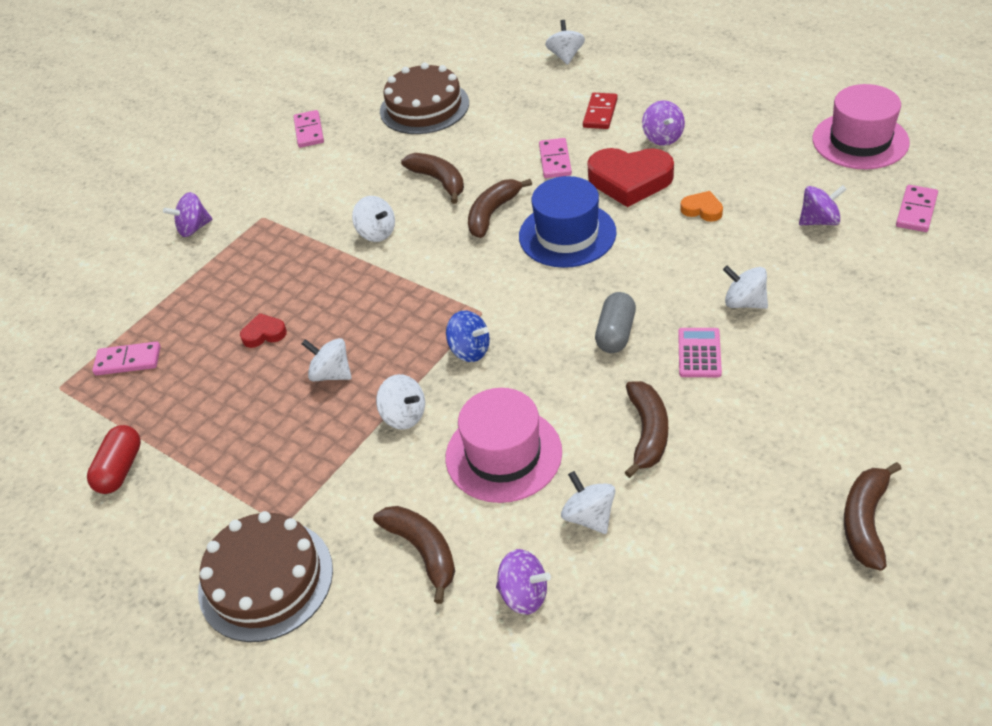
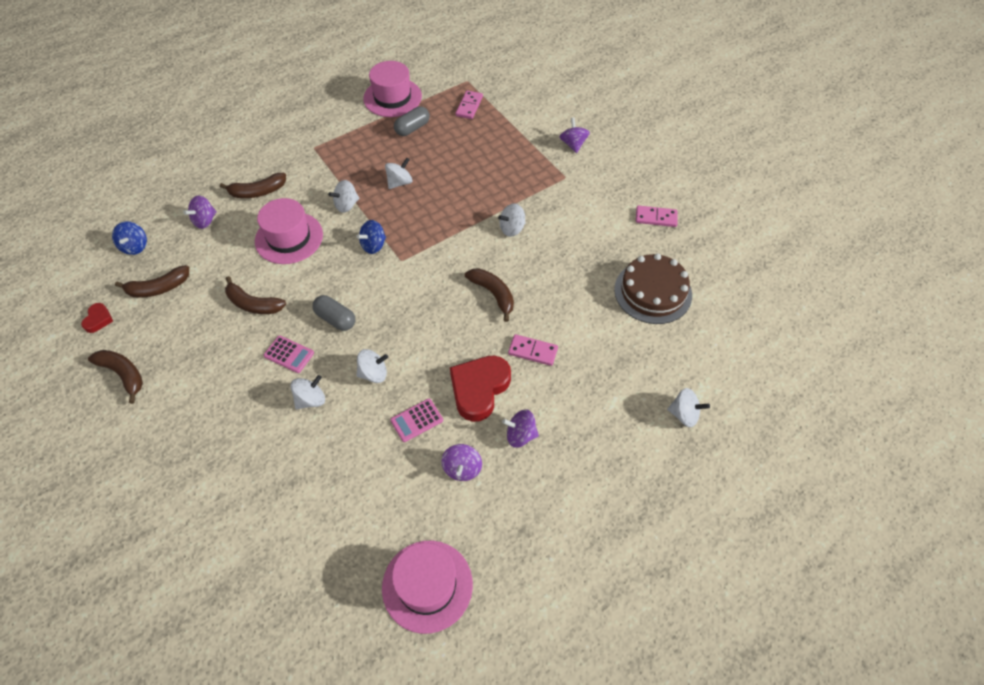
camera: 105 degrees right, 10 degrees up
red capsule [87,425,141,494] -> pink hat [363,61,422,117]
brown cake [198,511,333,642] -> none
red heart [240,313,287,348] -> red heart moved to [81,303,113,333]
brown banana [401,153,464,204] -> brown banana moved to [115,265,189,298]
blue hat [519,176,616,268] -> none
white spinning top [561,471,615,534] -> white spinning top moved to [356,349,388,383]
red domino [583,93,618,129] -> none
orange heart [680,191,723,222] -> pink calculator [390,399,443,442]
purple spinning top [799,185,847,225] -> purple spinning top moved to [441,444,482,481]
pink domino [896,185,938,232] -> none
none -> blue spinning top [112,221,147,255]
none -> grey capsule [394,106,430,136]

